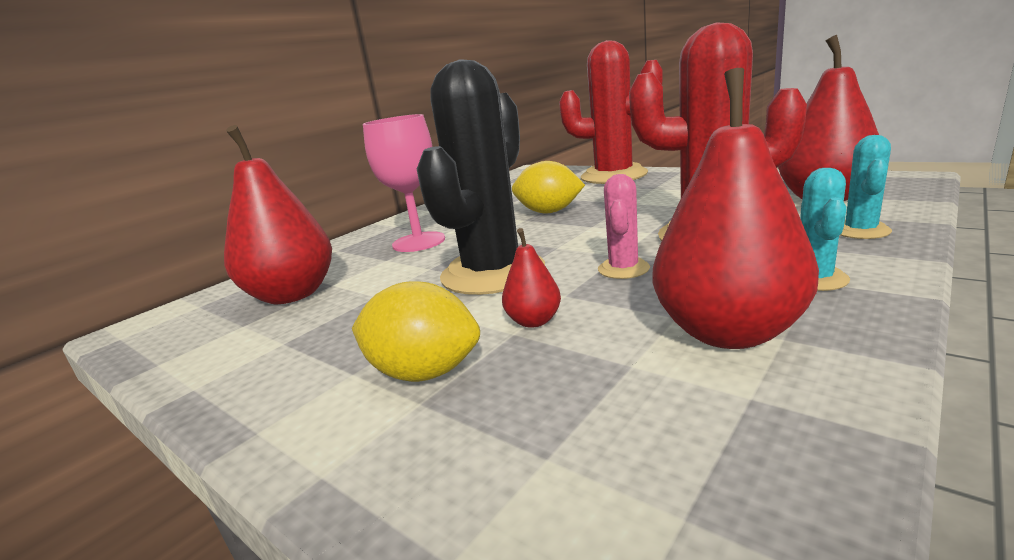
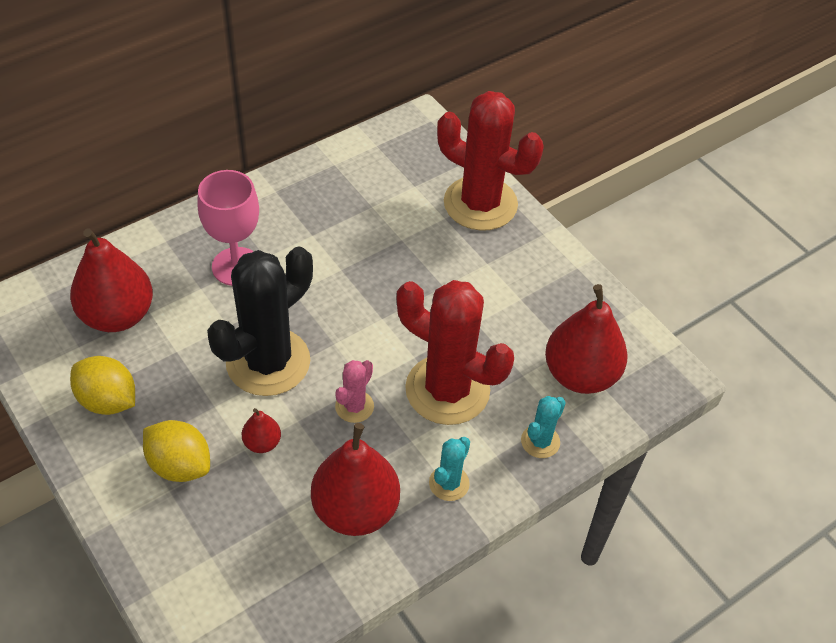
camera: 10 degrees right, 30 degrees up
yellow lemon [512,161,585,213] -> yellow lemon moved to [70,356,135,415]

